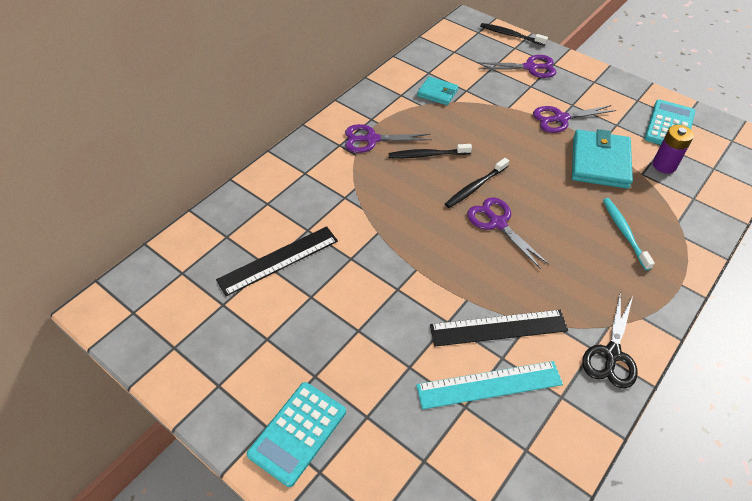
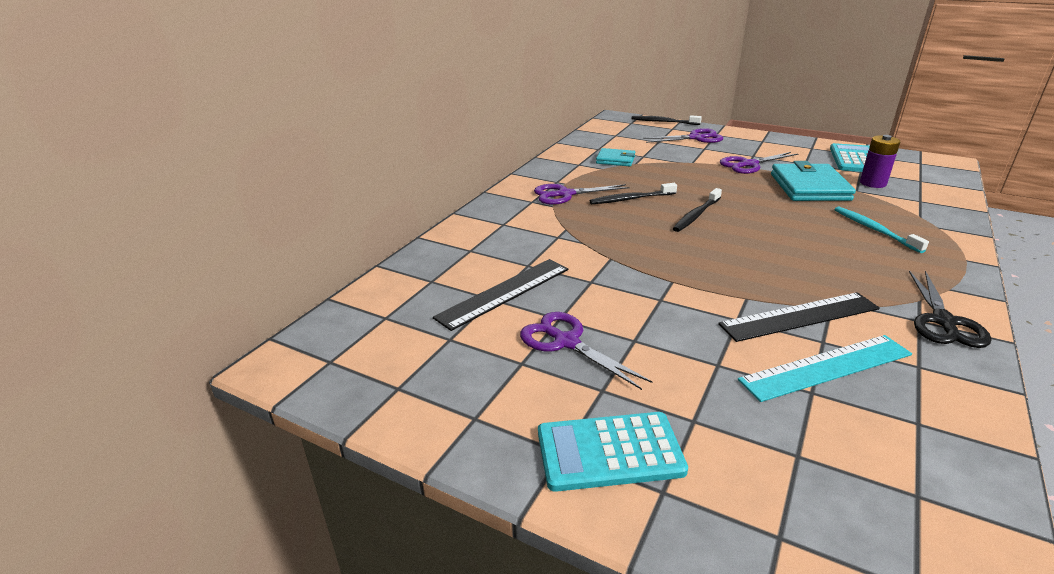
camera: 10 degrees left, 20 degrees down
turquoise calculator [247,382,346,487] -> turquoise calculator turned 60 degrees clockwise [538,412,688,492]
purple scissors [467,197,549,269] -> purple scissors moved to [520,312,653,390]

